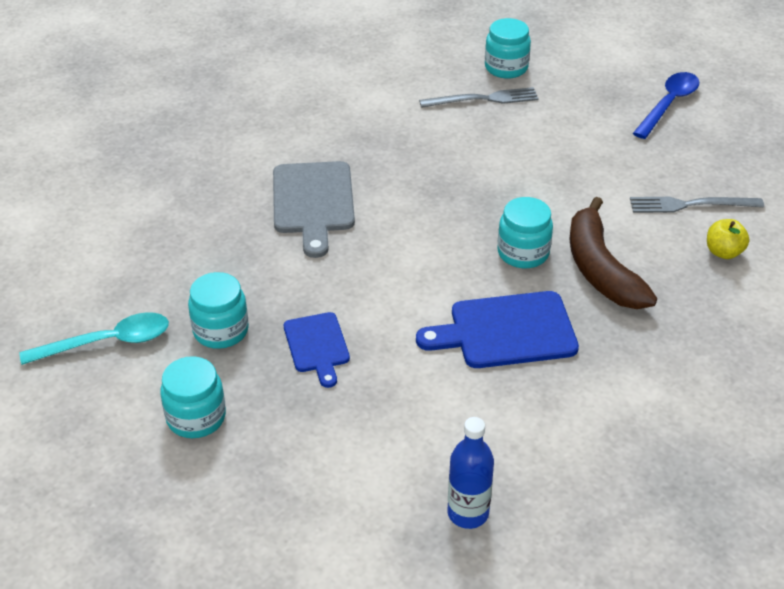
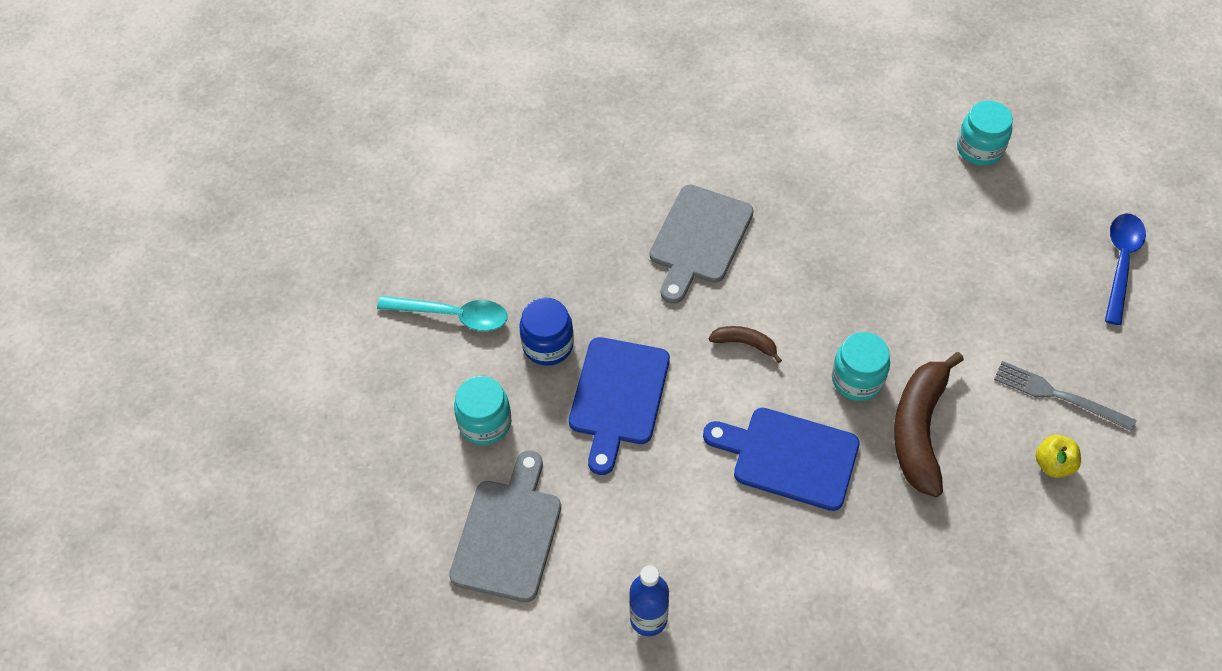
camera: 30 degrees right, 15 degrees up
turquoise jar [188,272,249,349] -> blue jar [519,298,574,366]
blue cutting board [284,312,350,388] -> blue cutting board [569,337,670,475], size x1.63
grey fork [419,87,539,108] -> none
blue spoon [633,72,699,139] -> blue spoon turned 45 degrees counterclockwise [1105,214,1146,325]
none -> grey cutting board [449,450,561,602]
none -> brown banana [709,326,782,363]

